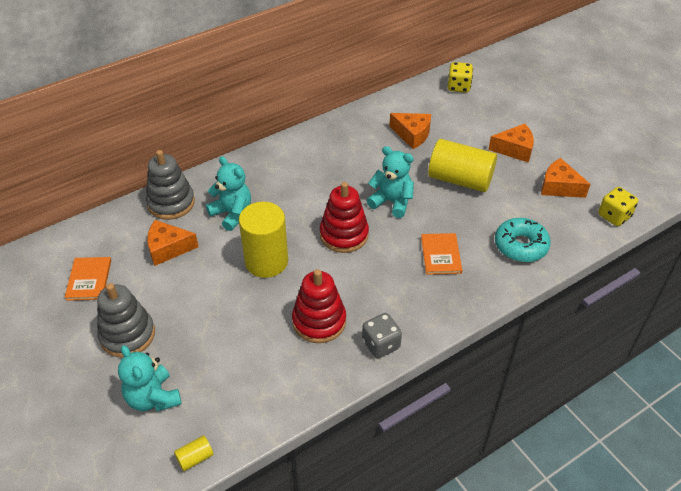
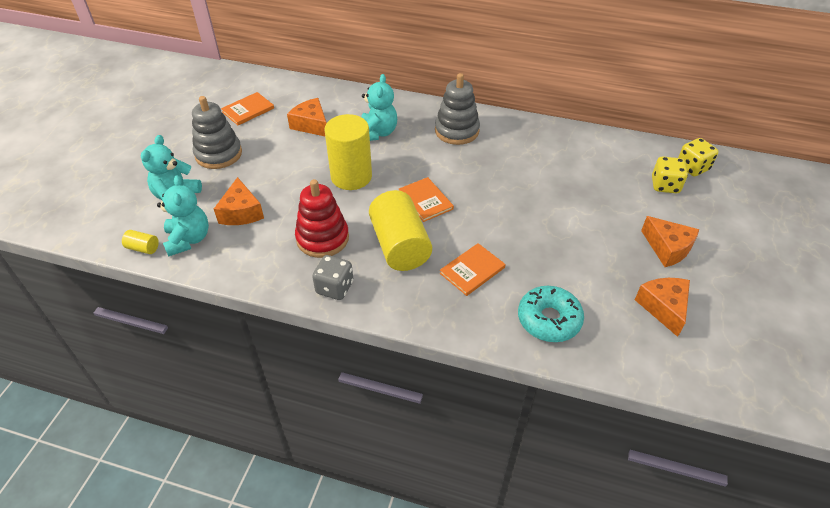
camera: 50 degrees right, 0 degrees up
grey stacking toy [146,150,195,220] -> grey stacking toy moved to [435,73,480,145]
red stacking toy [320,182,369,253] -> orange book [399,177,454,222]
turquoise teddy bear [367,146,414,218] -> turquoise teddy bear moved to [157,175,209,257]
orange cheese [389,113,431,149] -> orange cheese moved to [214,177,264,225]
yellow cylinder [428,139,497,192] -> yellow cylinder moved to [369,190,432,271]
yellow dice [598,187,638,226] -> yellow dice moved to [652,156,688,193]

